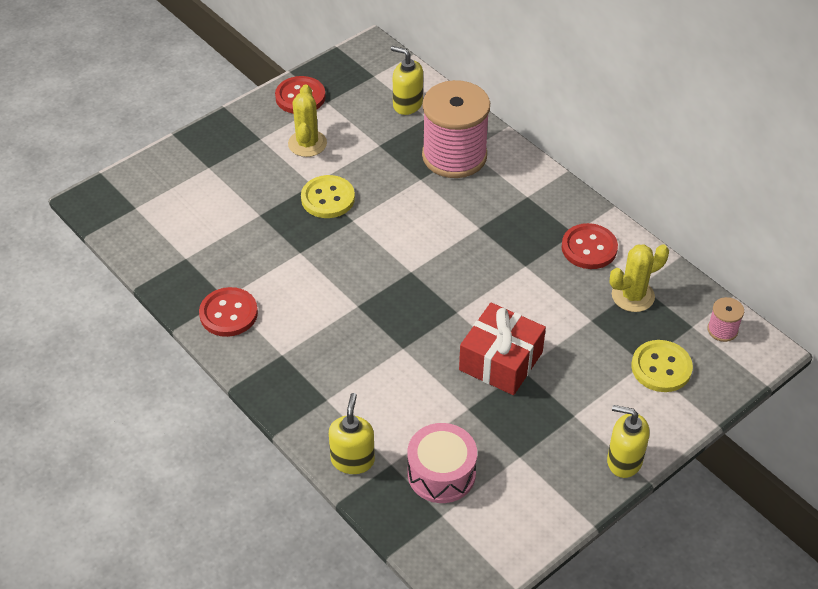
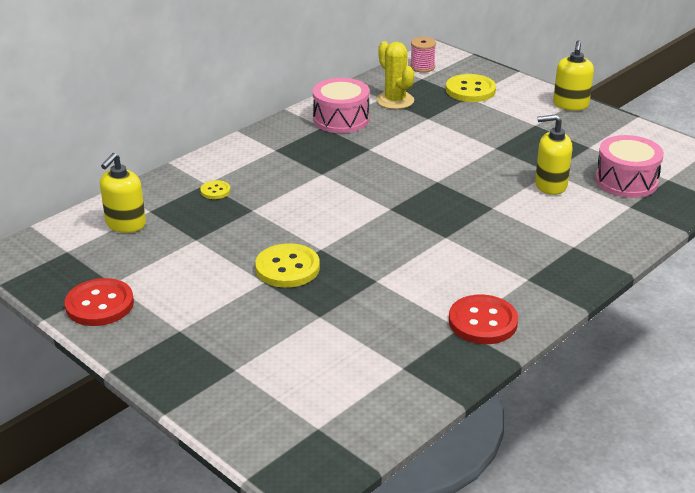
camera: 95 degrees left, 15 degrees down
yellow cactus [288,84,327,157] -> none
yellow soap dispenser [329,393,375,474] -> yellow soap dispenser moved to [535,114,572,195]
pink spool [422,80,490,178] -> yellow button [200,180,230,199]
red gift [459,303,546,395] -> none
red button [561,223,618,269] -> pink drum [313,78,369,133]

